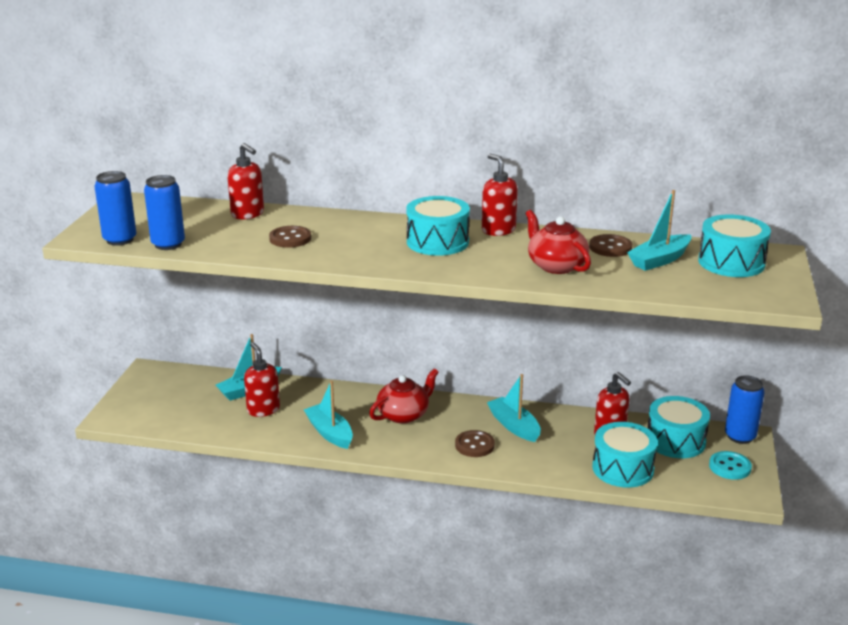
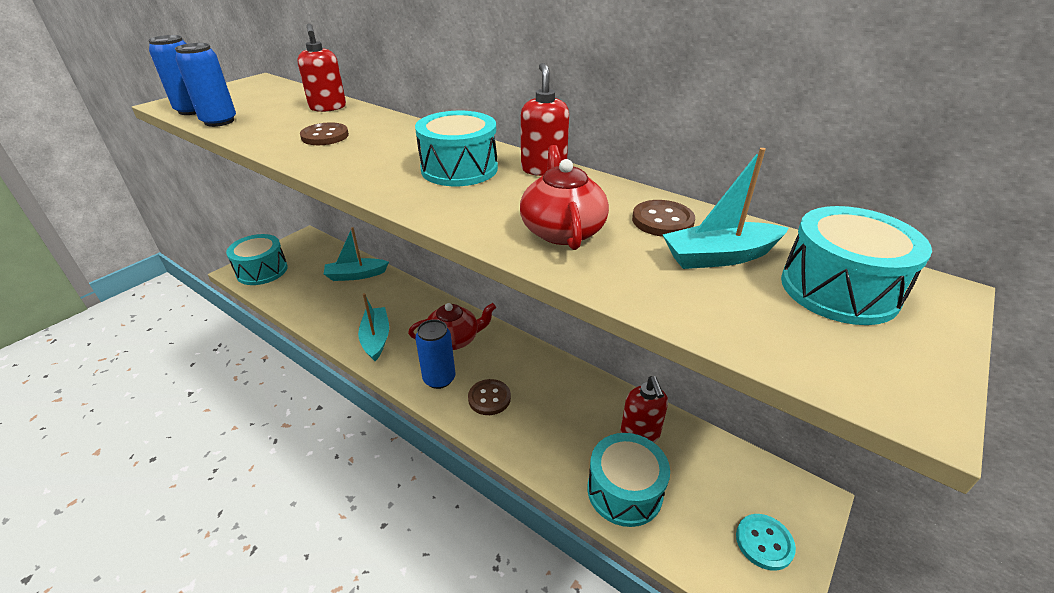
camera: 25 degrees right, 10 degrees up
red soap dispenser [244,342,280,417] -> none
turquoise boat [487,374,541,442] -> none
turquoise drum [648,396,710,458] -> turquoise drum moved to [226,234,288,285]
blue can [725,375,765,444] -> blue can moved to [415,319,455,389]

